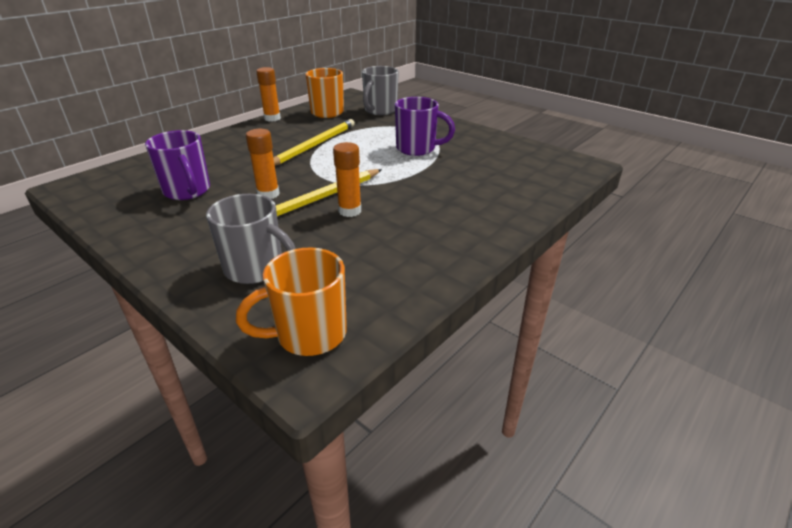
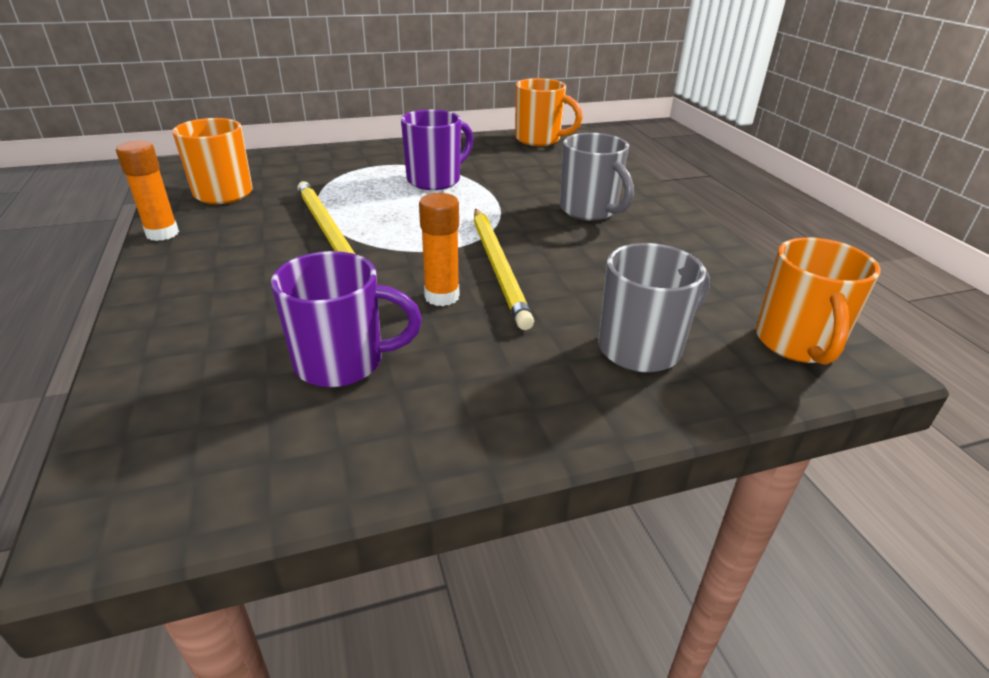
camera: 60 degrees left, 0 degrees up
orange glue stick [333,142,361,217] -> none
grey mug [362,66,399,115] -> grey mug moved to [560,133,634,221]
none -> orange mug [515,78,583,146]

